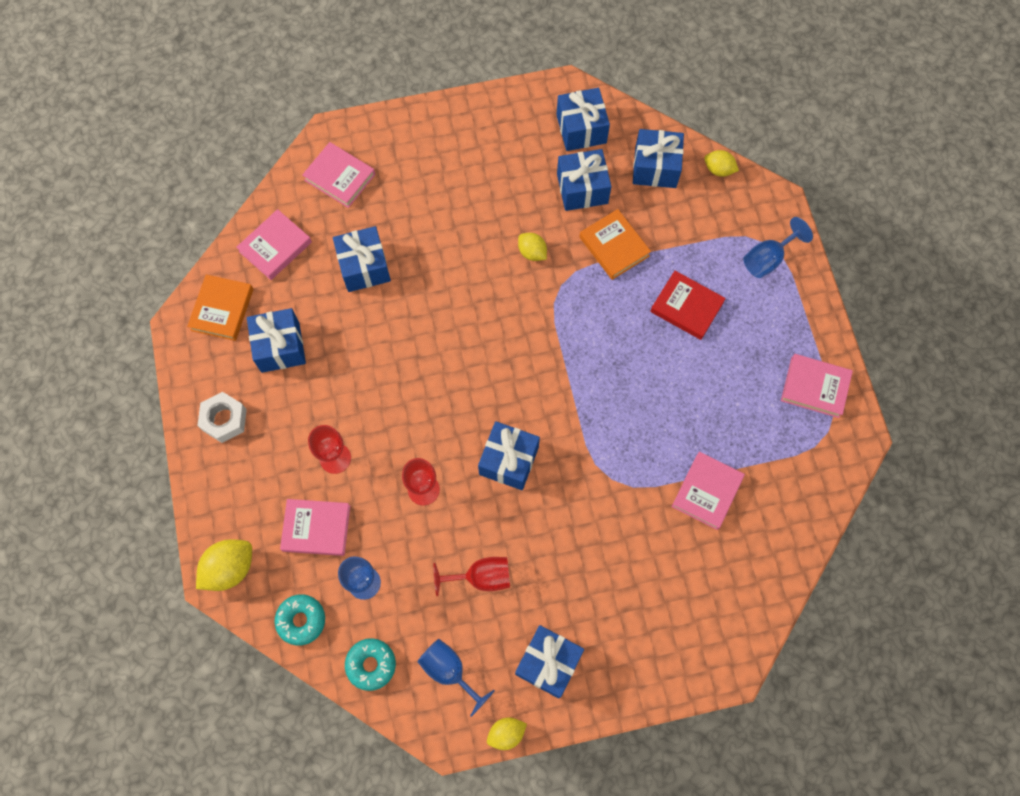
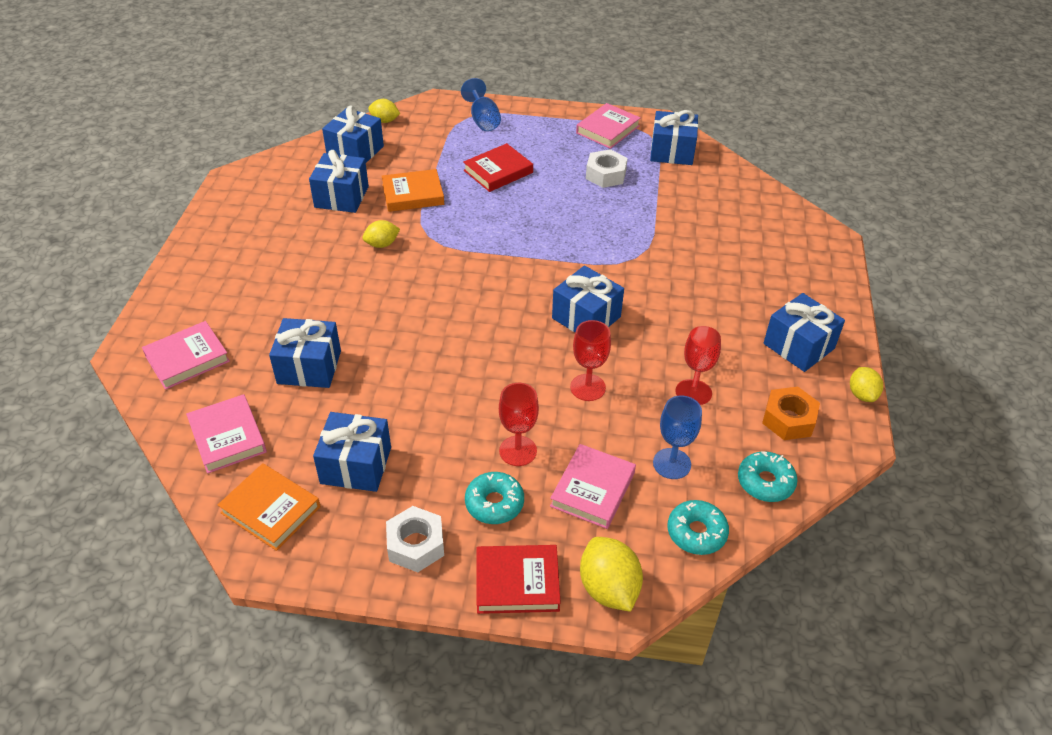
camera: 70 degrees left, 25 degrees down
blue goblet [418,639,494,717] -> orange nut [762,387,820,440]
blue gift [556,88,610,151] -> blue gift moved to [650,110,698,165]
pink book [672,451,745,530] -> none
yellow lemon [704,150,739,177] -> yellow lemon turned 60 degrees clockwise [368,99,400,123]
none -> turquoise donut [465,472,524,524]
none -> red book [477,545,561,614]
none -> white nut [586,149,627,188]

